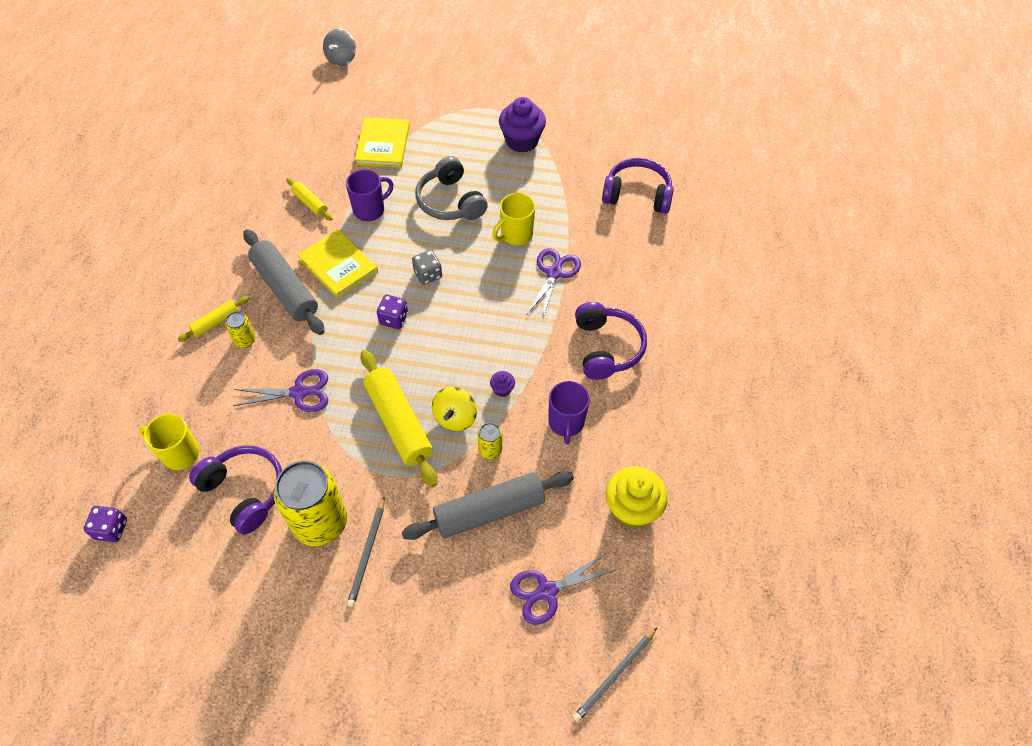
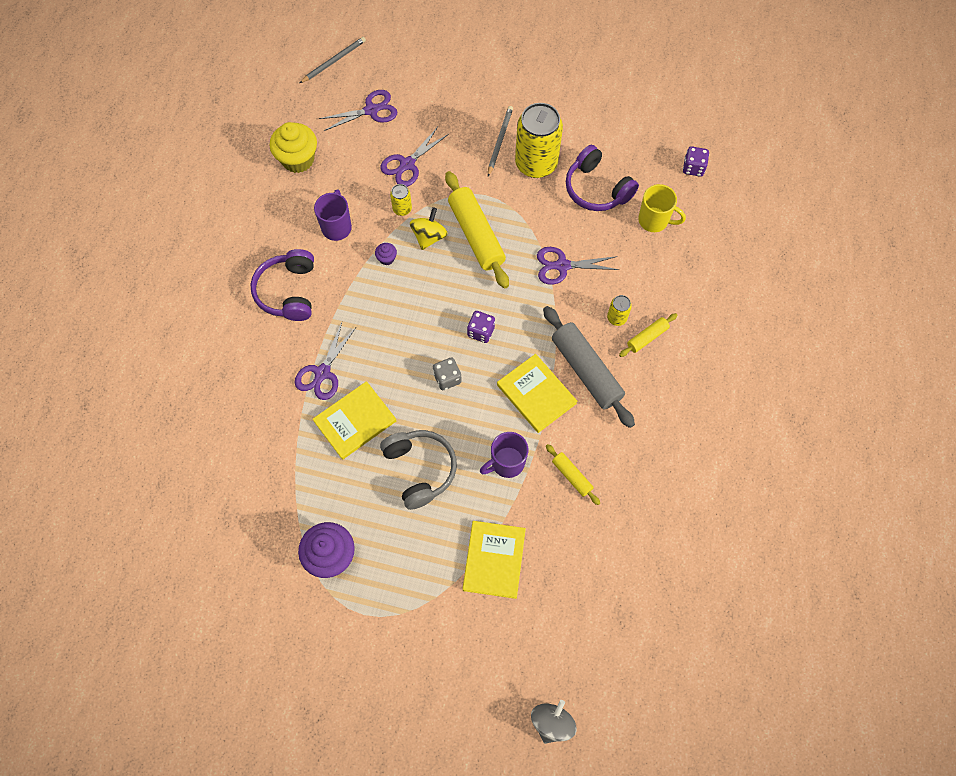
camera: 175 degrees left, 10 degrees up
grey rolling pin [402,471,574,540] -> purple scissors [380,127,449,187]
yellow mug [492,193,535,245] -> yellow book [313,381,396,460]
purple headphones [602,158,674,214] -> none

